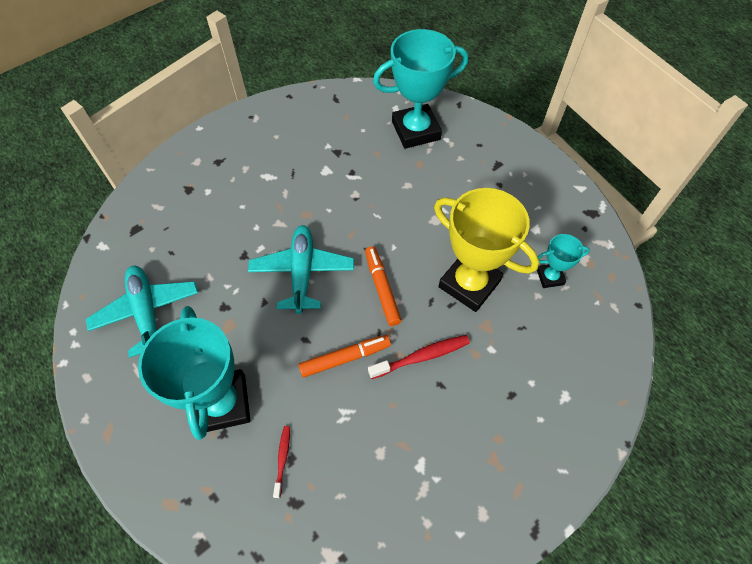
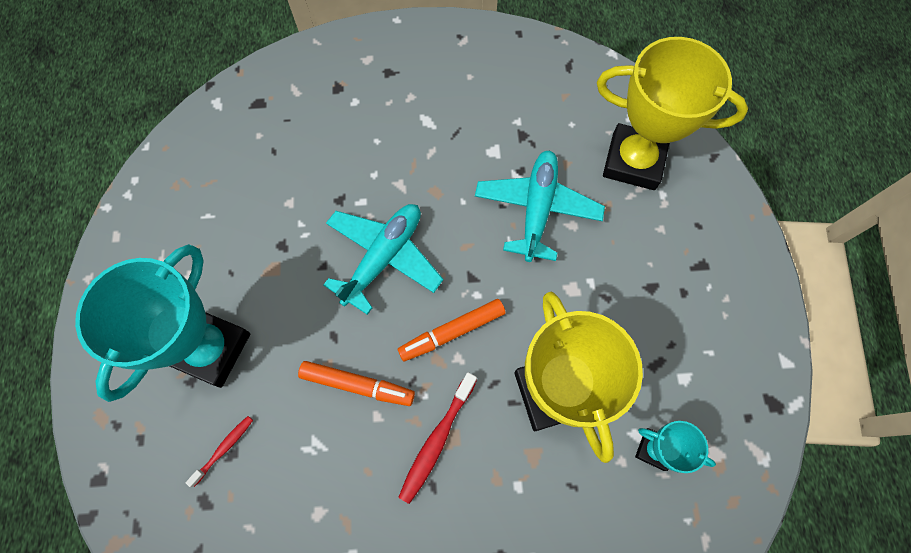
camera: 35 degrees right, 10 degrees up
turquoise plane [86,266,198,358] -> turquoise plane moved to [475,151,605,262]
orange marker [365,246,402,326] -> orange marker turned 135 degrees counterclockwise [398,299,505,362]
red toothbrush [368,335,470,379] -> red toothbrush turned 105 degrees clockwise [399,372,477,504]
turquoise trophy [373,29,468,149] -> yellow trophy [597,37,748,190]

